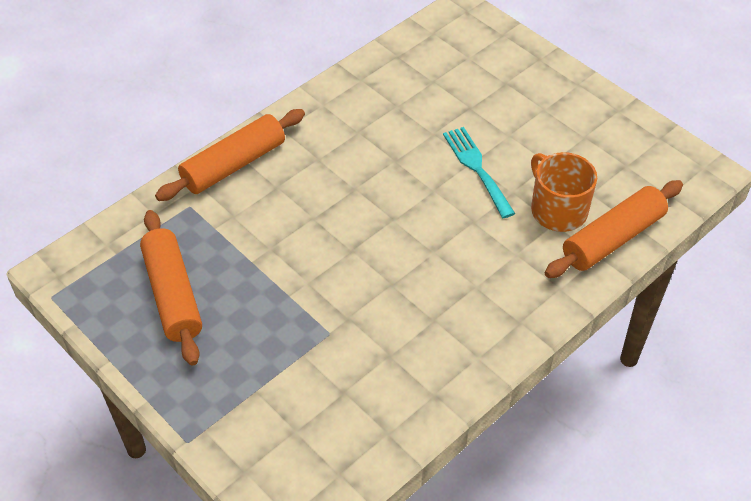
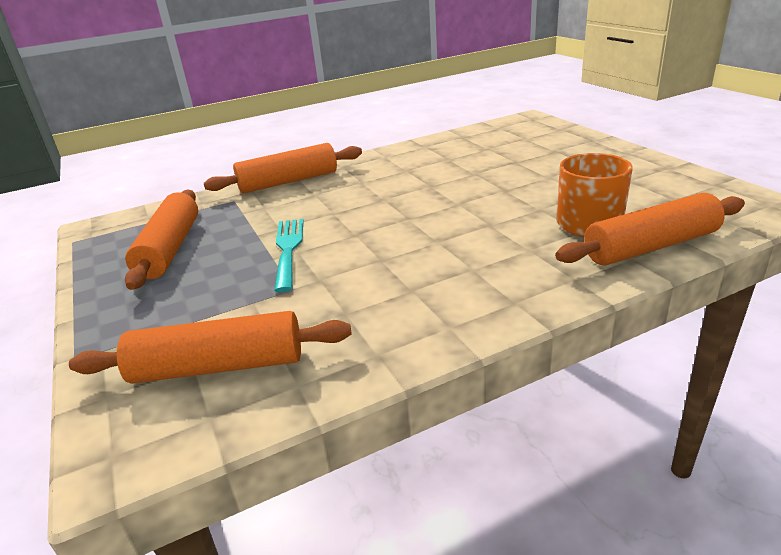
camera: 20 degrees right, 20 degrees down
turquoise fork [443,127,515,218] -> turquoise fork moved to [274,219,304,292]
none -> orange rolling pin [69,311,352,384]

